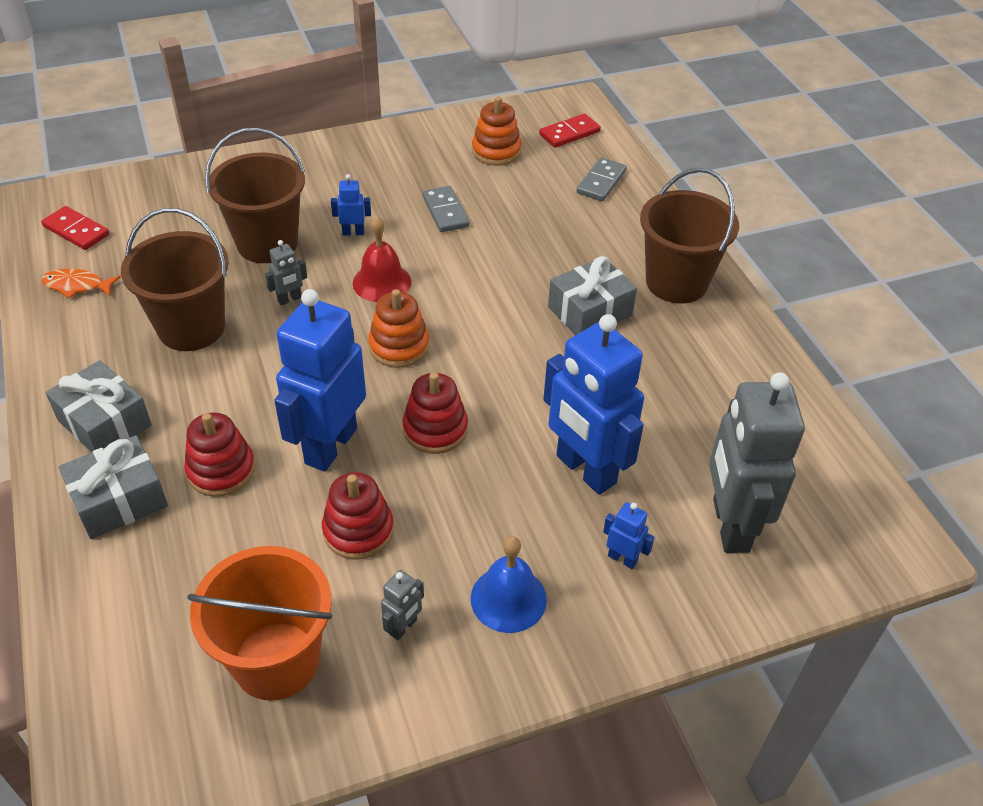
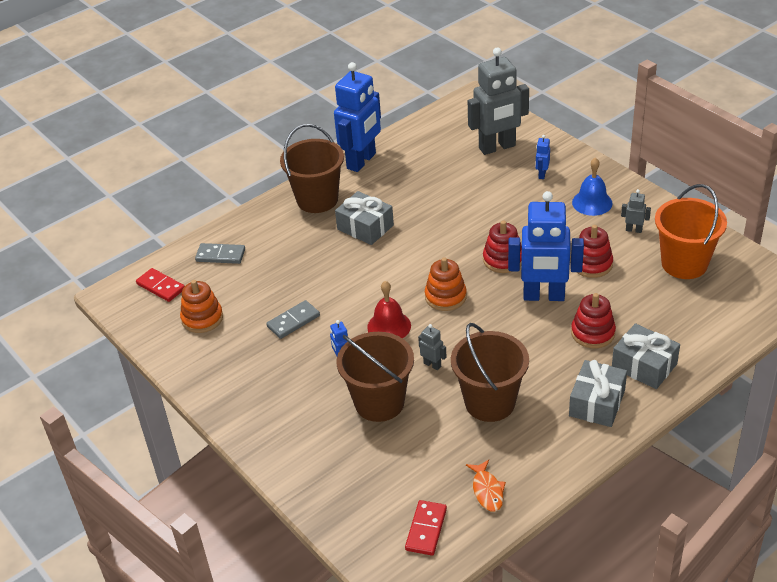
camera: 105 degrees left, 5 degrees down
blue robot [543,314,644,495] -> blue robot moved to [334,62,381,172]

